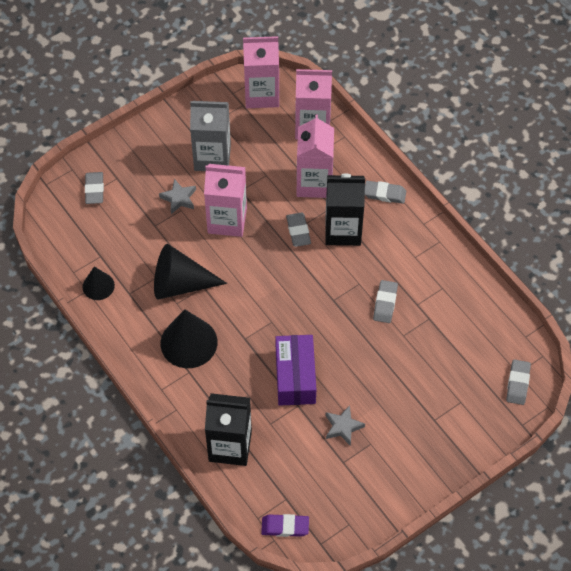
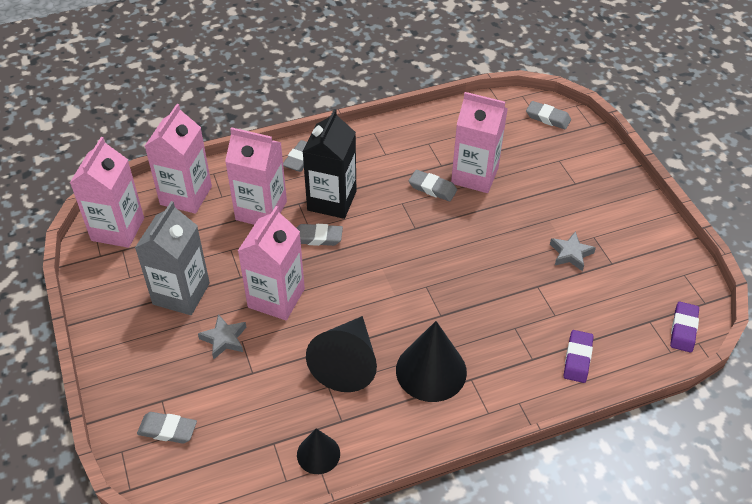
camera: 75 degrees left, 10 degrees down
black carton [205,393,252,466] -> purple eraser [564,330,593,383]
purple box [275,335,316,406] -> none
none -> pink carton [451,92,507,193]

